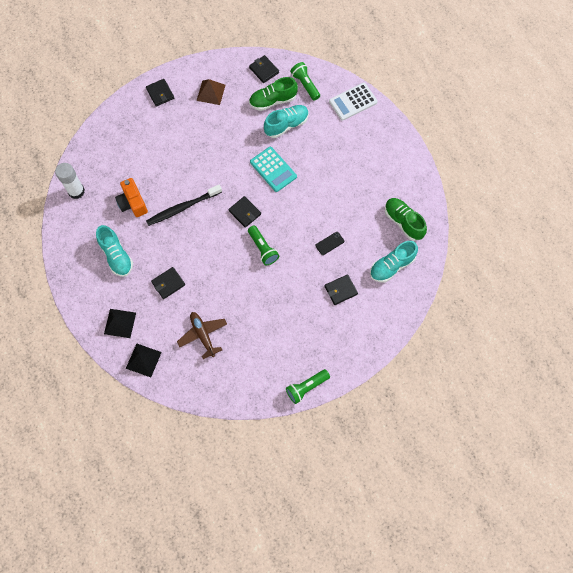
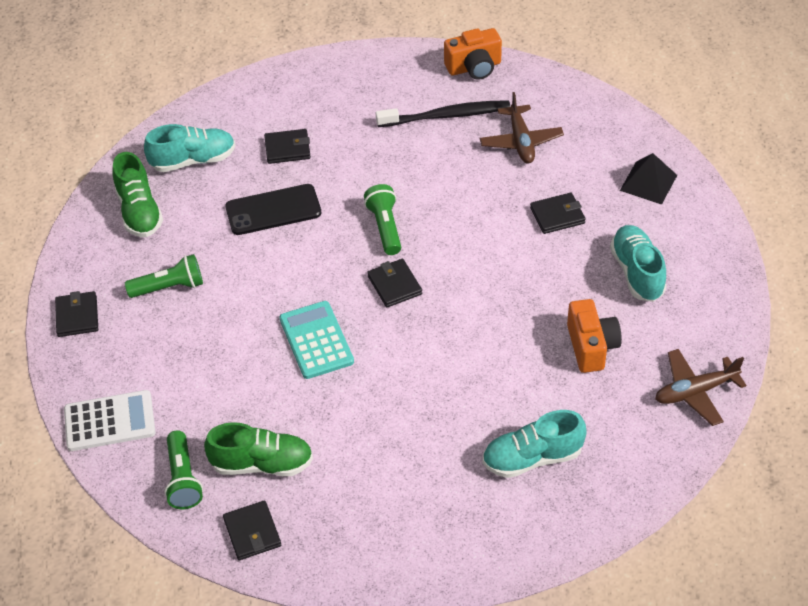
camera: 160 degrees left, 20 degrees down
white glue stick [55,163,85,199] -> brown plane [655,349,747,426]
black pyramid [126,344,162,377] -> none
black wallet [146,79,174,106] -> black wallet moved to [55,291,98,337]
black toothbrush [146,185,222,226] -> black toothbrush moved to [376,100,510,127]
brown pyramid [197,79,226,105] -> none
turquoise shoe [264,105,309,138] -> turquoise shoe moved to [482,410,587,478]
green flashlight [286,369,330,404] -> green flashlight moved to [125,254,203,298]
black phone [315,232,344,255] -> black phone [225,184,321,235], size x1.91
none -> orange camera [444,28,502,80]

